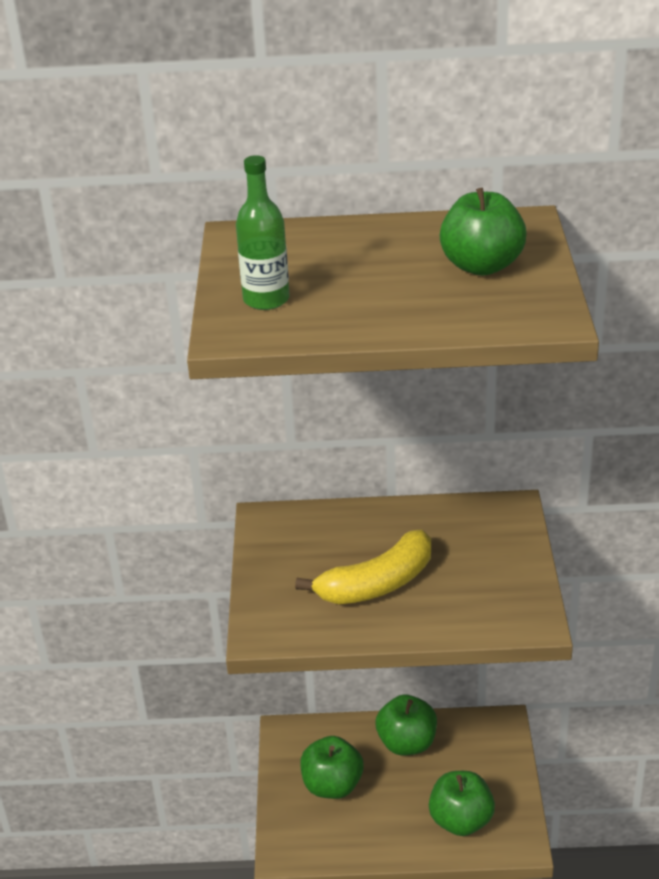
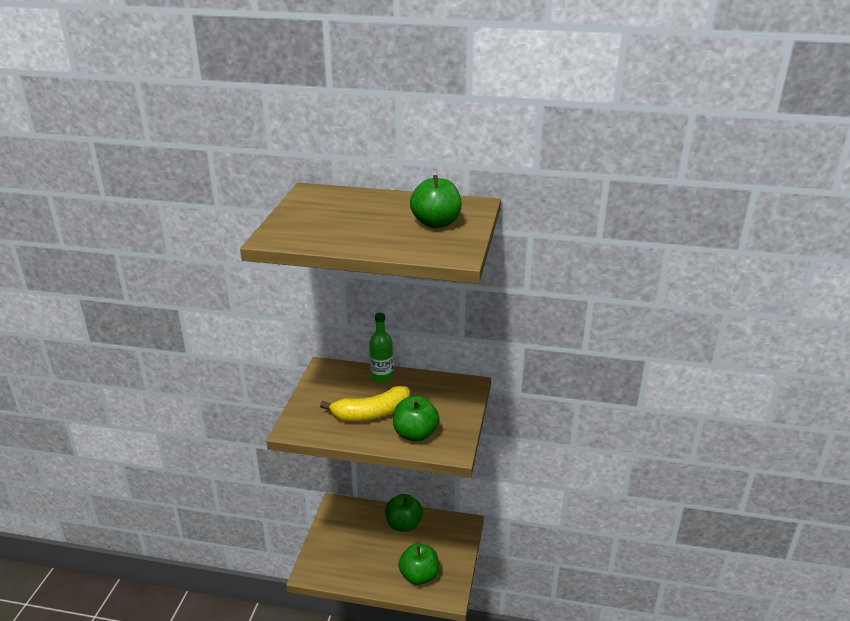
camera: 10 degrees right, 5 degrees down
green bottle [236,155,290,310] -> green bottle moved to [369,313,393,383]
green apple [300,736,364,799] -> green apple moved to [393,396,439,442]

